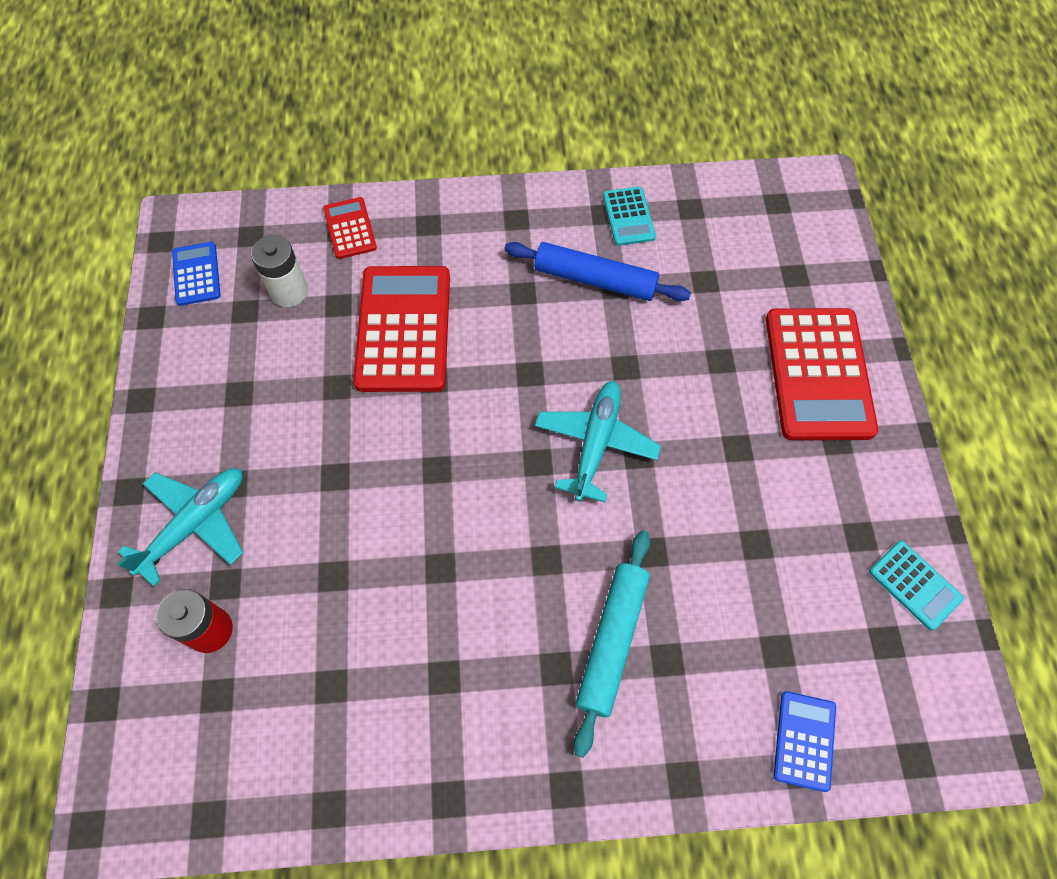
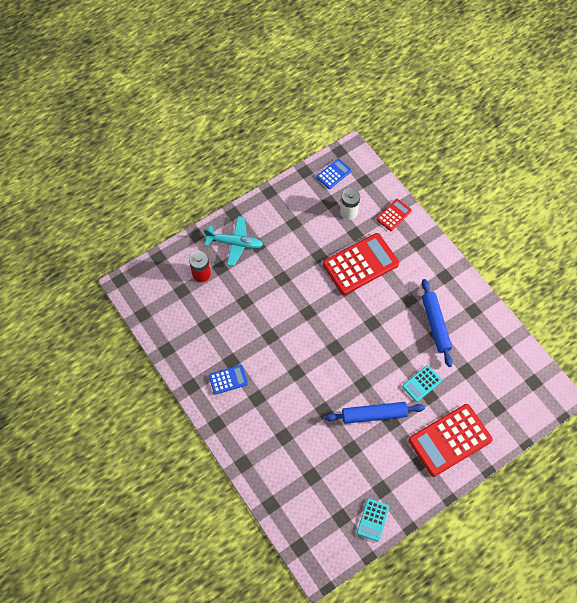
camera: 60 degrees right, 0 degrees up
turquoise plane [535,381,661,502] -> none
turquoise rolling pin [574,531,650,758] -> none
turquoise calculator [603,187,656,246] -> turquoise calculator moved to [402,365,442,402]
blue calculator [774,691,836,792] -> blue calculator moved to [209,365,248,395]
none -> blue rolling pin [325,402,425,424]

